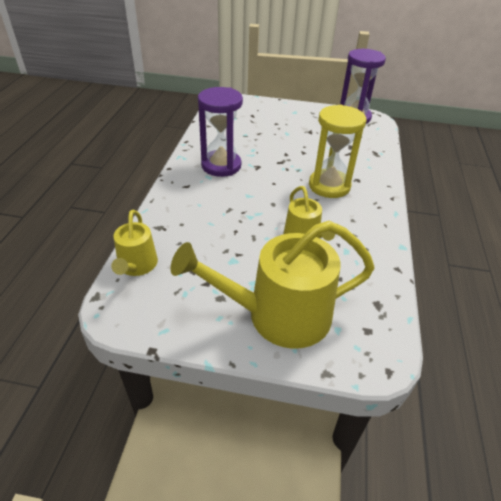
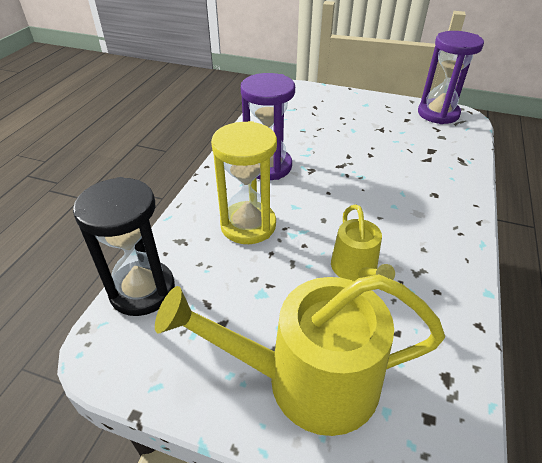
camera: 10 degrees right, 0 degrees up
yellow watering can [111,209,158,276] -> black hourglass [73,177,175,316]
yellow hourglass [309,105,366,198] -> yellow hourglass moved to [211,121,277,244]

